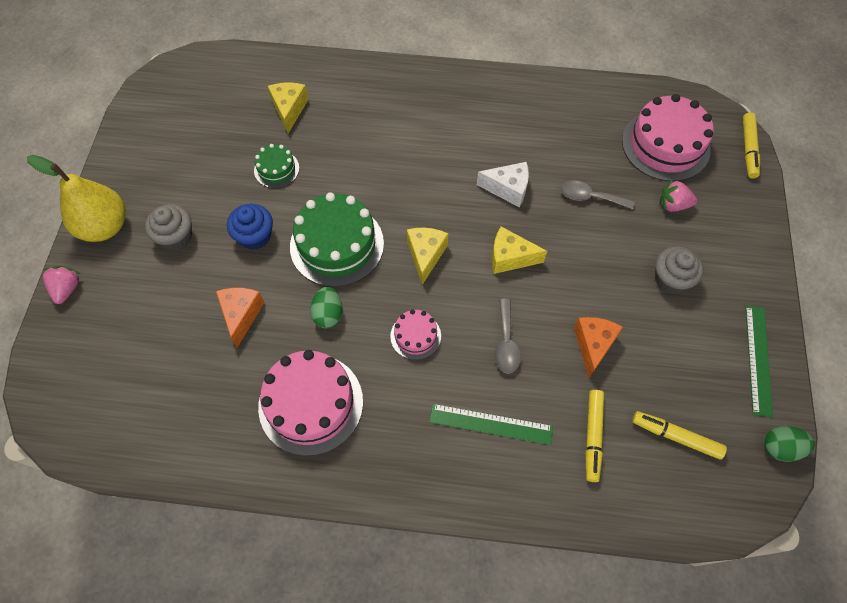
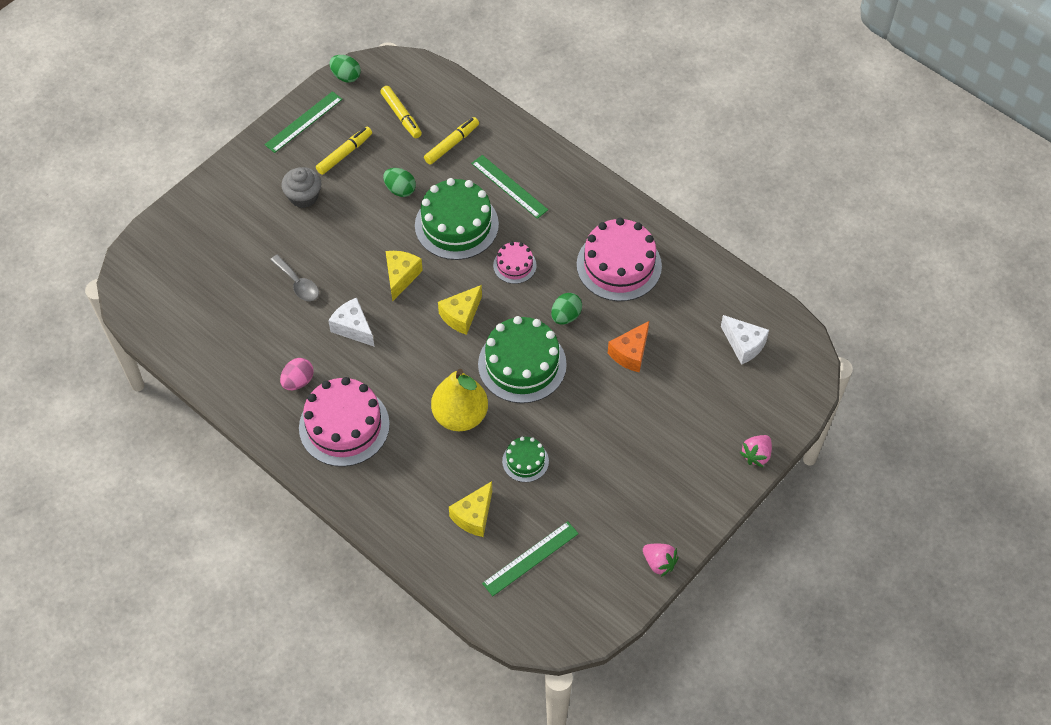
camera: 145 degrees left, 5 degrees down
yellow pear [27,155,126,242] -> yellow pear moved to [431,369,488,431]
grey cupcake [145,204,192,250] -> none
blue cupcake [227,204,273,250] -> none
yellow cheese [492,226,547,274] -> yellow cheese turned 120 degrees counterclockwise [386,251,423,302]
grey spoon [495,299,521,374] -> green cake [415,178,499,260]
orange cheese [574,317,623,378] -> green egg [383,168,416,197]
pink cake [622,94,714,181] -> pink cake moved to [299,377,390,467]
pink strawberry [660,179,697,212] -> pink strawberry moved to [643,544,679,577]
yellow marker [743,112,760,179] -> yellow marker moved to [316,127,372,175]
none -> pink egg [280,358,314,390]
none -> green ruler [482,521,579,596]
none -> white cheese [721,315,769,365]

